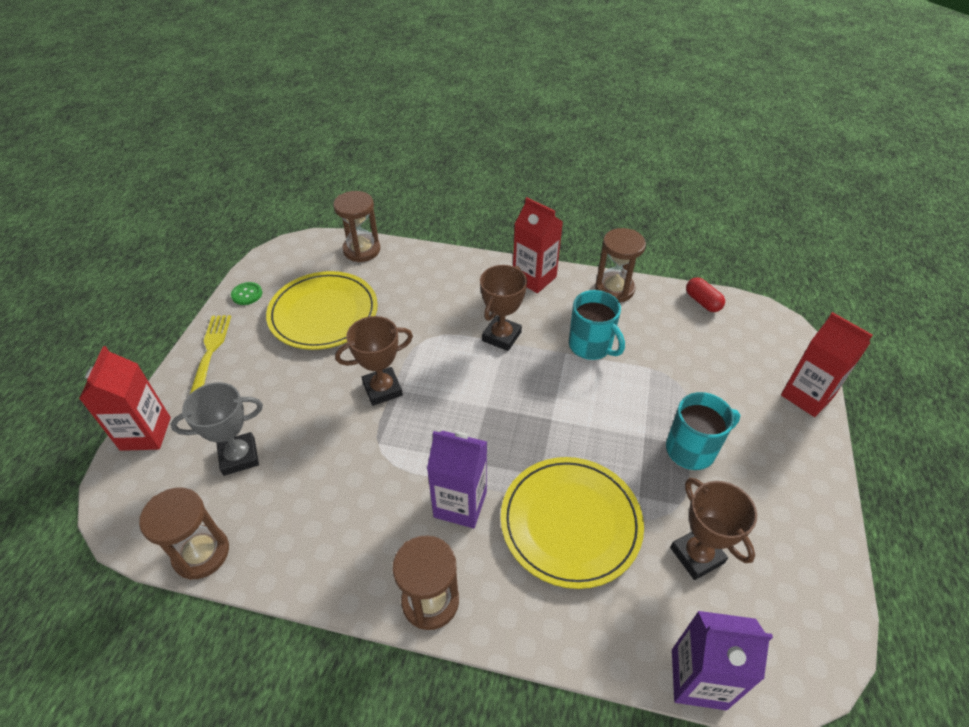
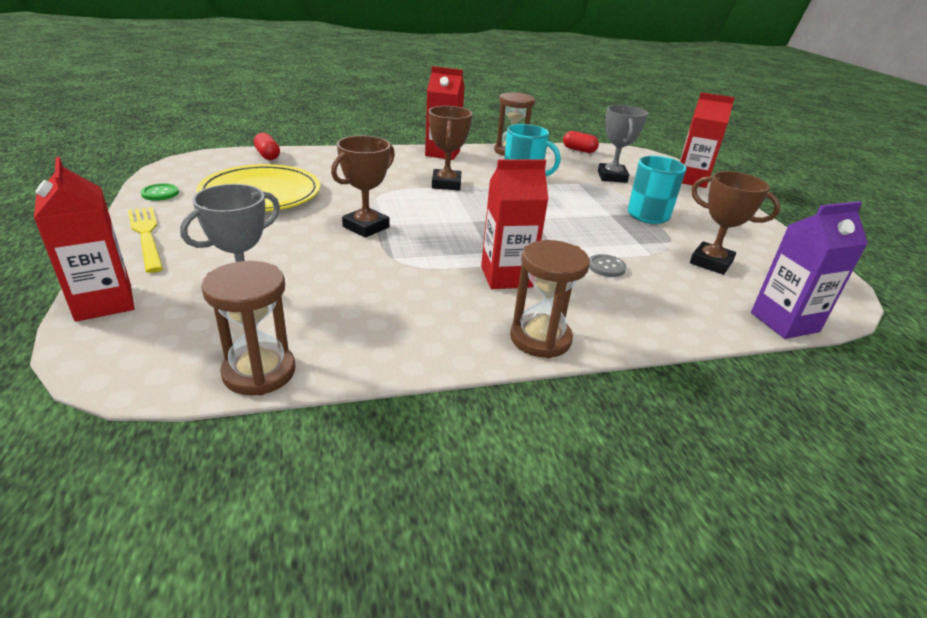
camera: 30 degrees left, 15 degrees down
brown hourglass [333,191,380,262] -> red capsule [254,133,280,160]
purple carton [427,431,487,528] -> red carton [481,159,548,289]
yellow plate [501,457,644,589] -> grey button [589,254,627,277]
none -> grey trophy [598,105,648,183]

